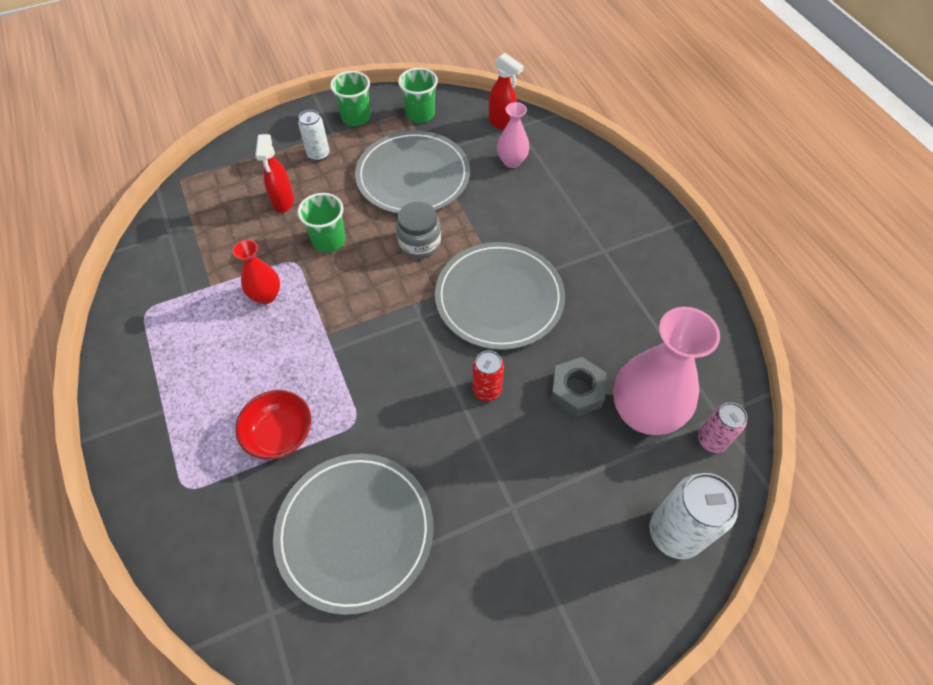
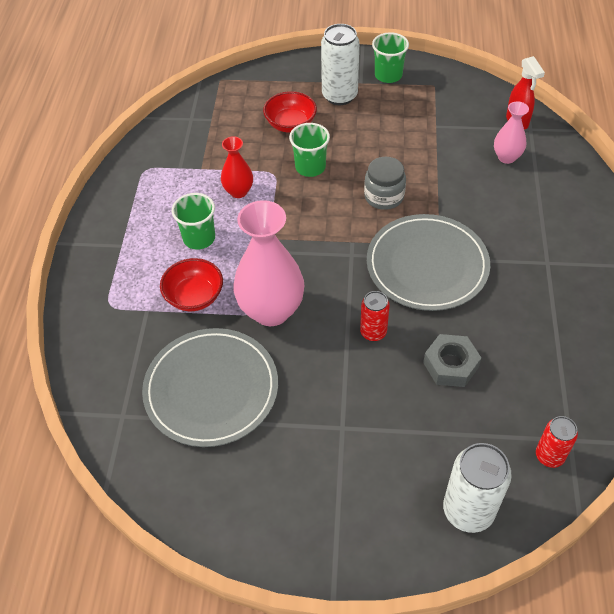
camera: 30 degrees right, 5 degrees down
red spray bottle [255,134,294,213] -> red bowl [263,91,317,133]
white can [298,110,329,161] -> white can [321,24,360,105], size x1.69
grey plate [355,131,470,214] -> none
green cup [398,68,438,123] -> green cup moved to [172,193,215,250]
pink vase [613,307,720,435] -> pink vase moved to [233,200,304,326]
pink can [698,402,747,453] -> red can [536,416,578,468]

